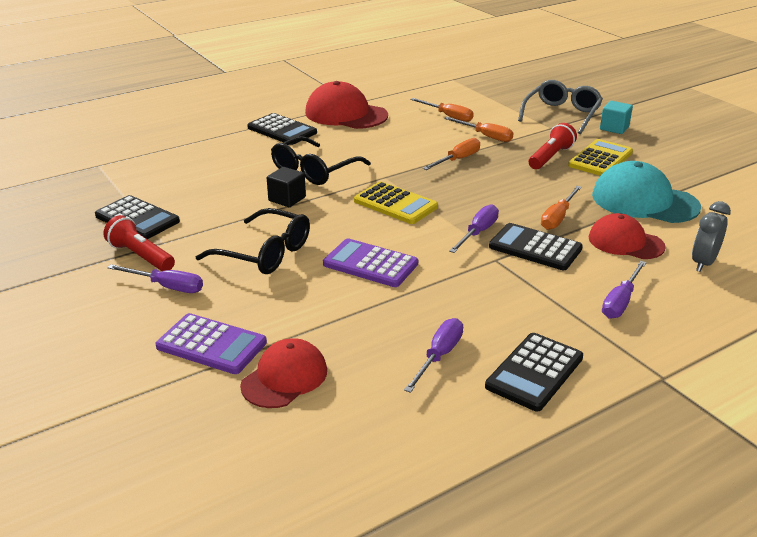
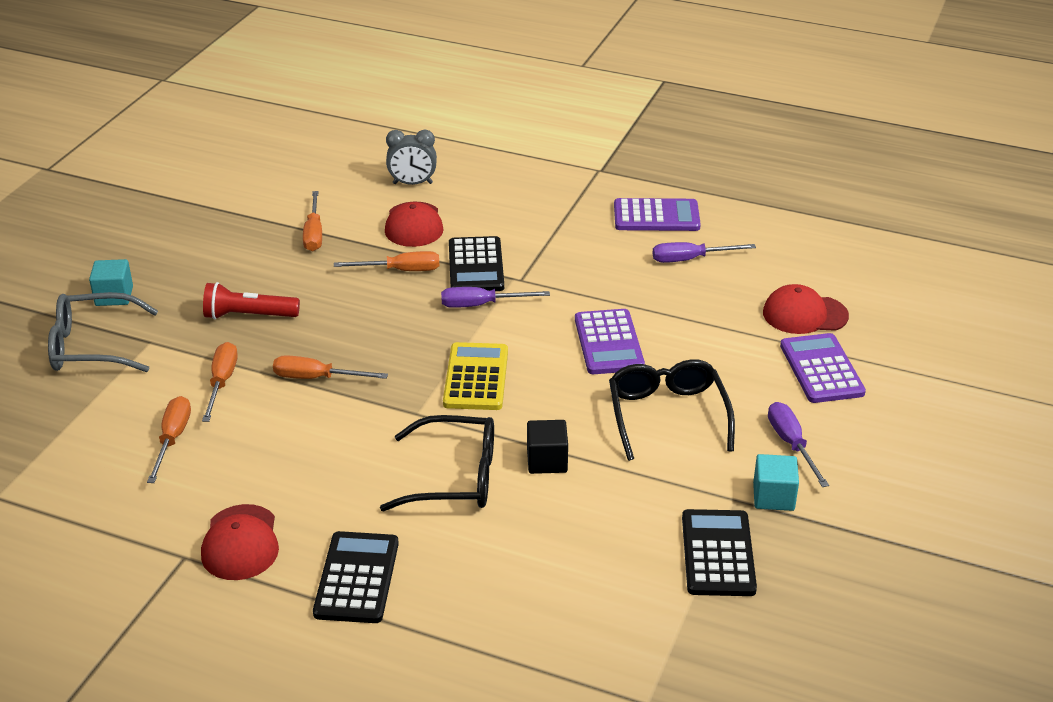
camera: 125 degrees left, 5 degrees up
red flashlight [103,215,175,271] -> turquoise cube [753,454,799,511]
red cap [305,81,388,129] -> red cap [201,504,279,580], size x0.66
black calculator [485,333,583,411] -> purple calculator [614,198,701,231]
yellow calculator [568,139,633,176] -> none
turquoise cap [592,161,701,223] -> orange screwdriver [303,191,322,251]
purple screwdriver [602,261,647,319] -> none

